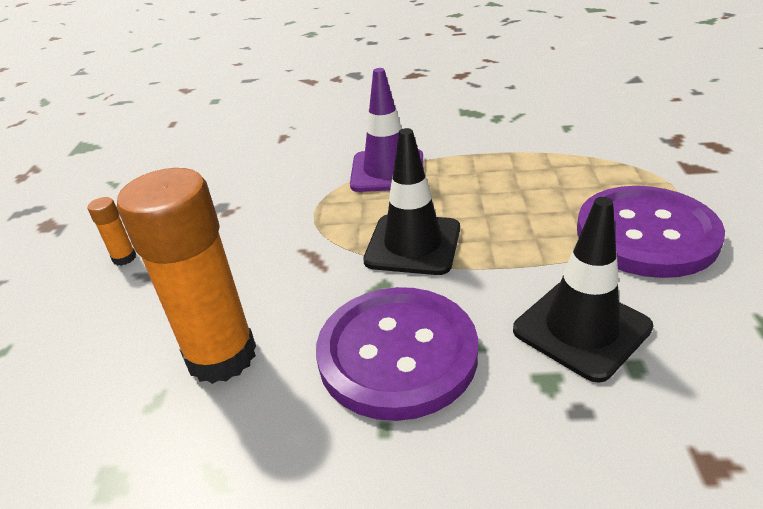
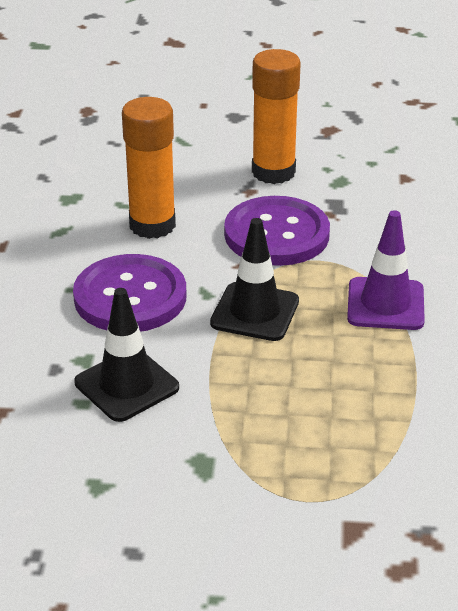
camera: 90 degrees right, 0 degrees up
orange glue stick [87,197,136,266] -> orange glue stick [252,49,301,184], size x2.41
purple button [577,186,725,278] -> purple button moved to [224,196,330,266]

